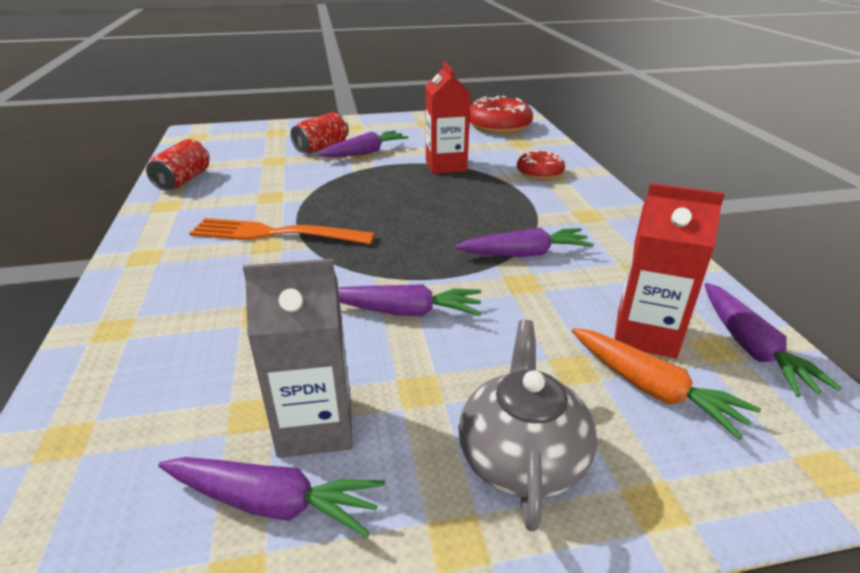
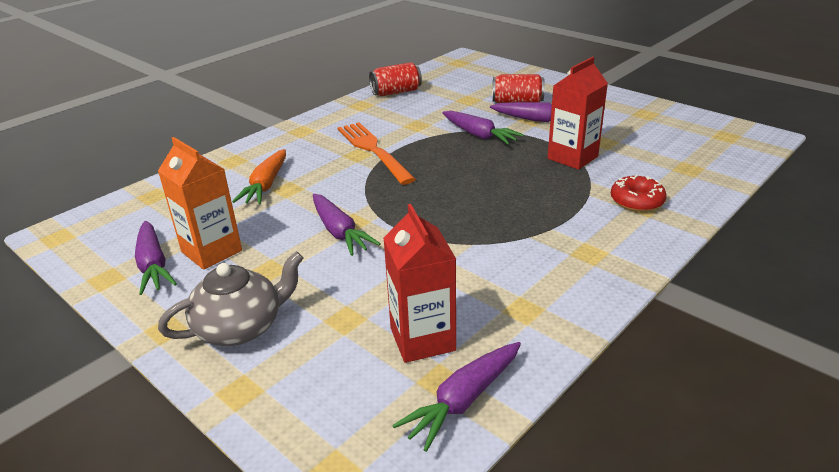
camera: 55 degrees right, 0 degrees up
grey carton [243,259,352,458] -> orange carton [158,137,242,270]
purple carrot [455,228,594,257] -> purple carrot moved to [442,111,524,145]
red donut [469,95,533,134] -> none
orange carrot [572,328,761,440] -> orange carrot moved to [232,149,286,204]

